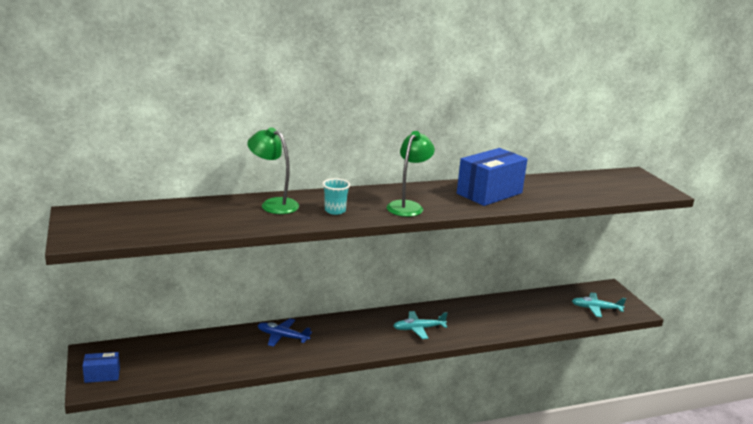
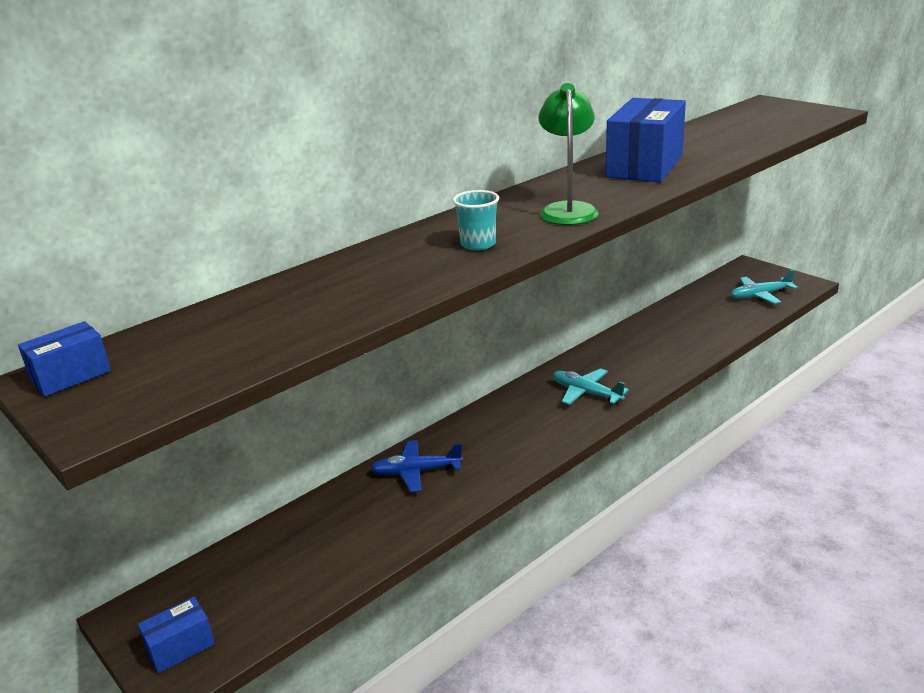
camera: 20 degrees left, 5 degrees up
green lamp [247,127,299,214] -> none
turquoise plane [393,311,448,339] -> turquoise plane turned 75 degrees clockwise [553,368,629,405]
none -> blue box [18,321,111,397]

